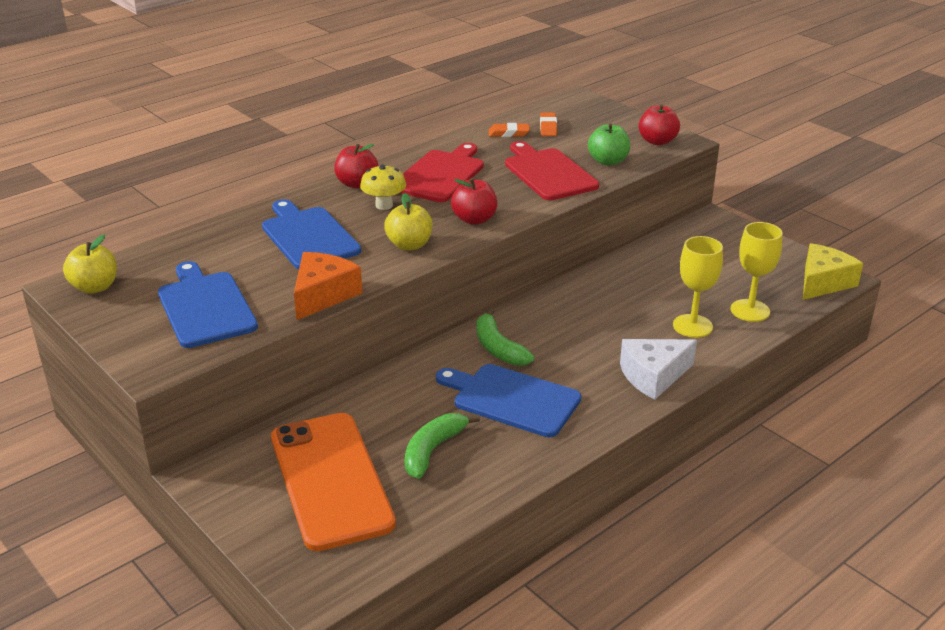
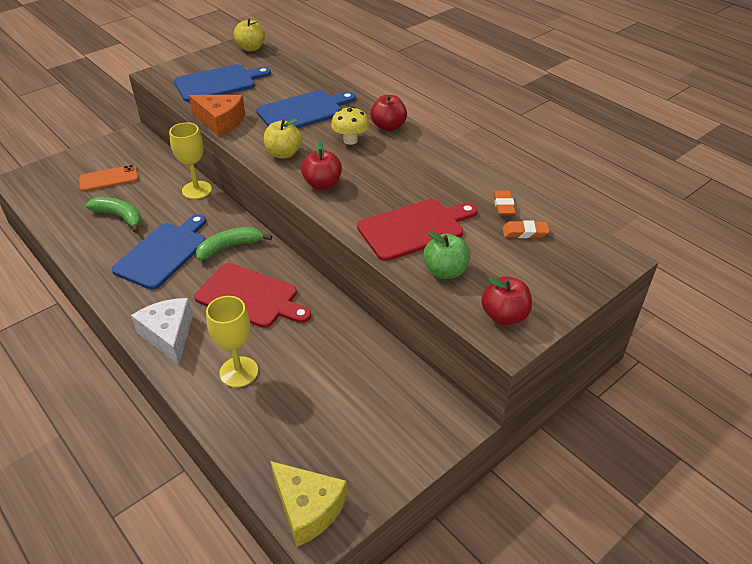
camera: 90 degrees right, 10 degrees up
orange phone [271,413,396,551] -> orange phone [79,165,139,191], size x0.50
red cutting board [400,143,484,202] -> red cutting board moved to [194,263,311,328]
yellow goblet [731,222,783,322] -> yellow goblet moved to [169,123,212,199]

